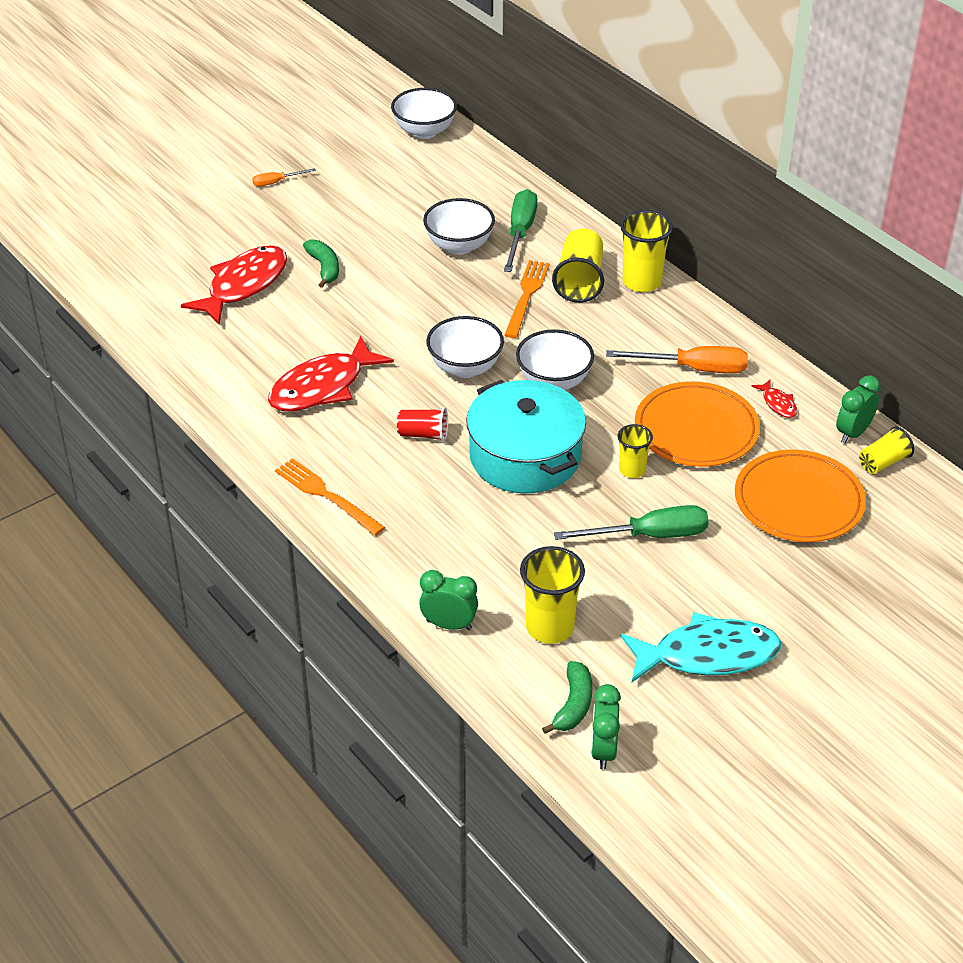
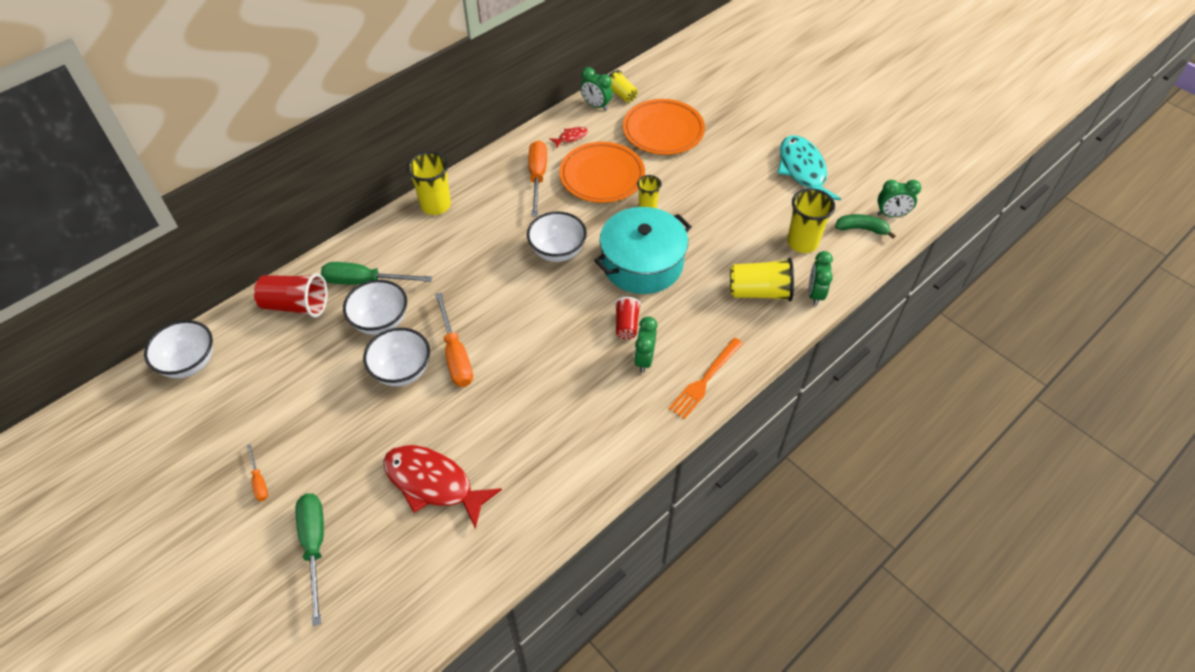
camera: 95 degrees left, 10 degrees up
red fish [268,336,394,412] -> none
green banana [303,240,339,288] -> none
white bowl [426,316,504,378] -> white bowl moved to [363,328,430,386]
orange fork [505,260,550,338] -> none
yellow cup [552,228,604,303] -> yellow cup moved to [730,258,794,301]
green screwdriver [554,505,709,540] -> green screwdriver moved to [296,493,324,626]
none -> red cup [254,273,328,318]
none -> orange screwdriver [435,292,473,387]
none -> green clock [634,316,657,373]

